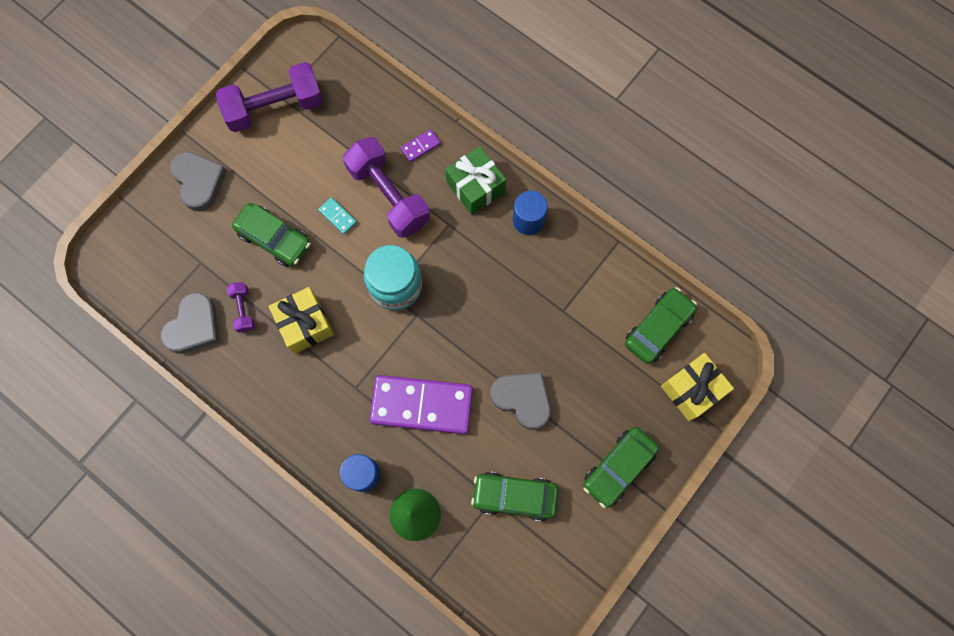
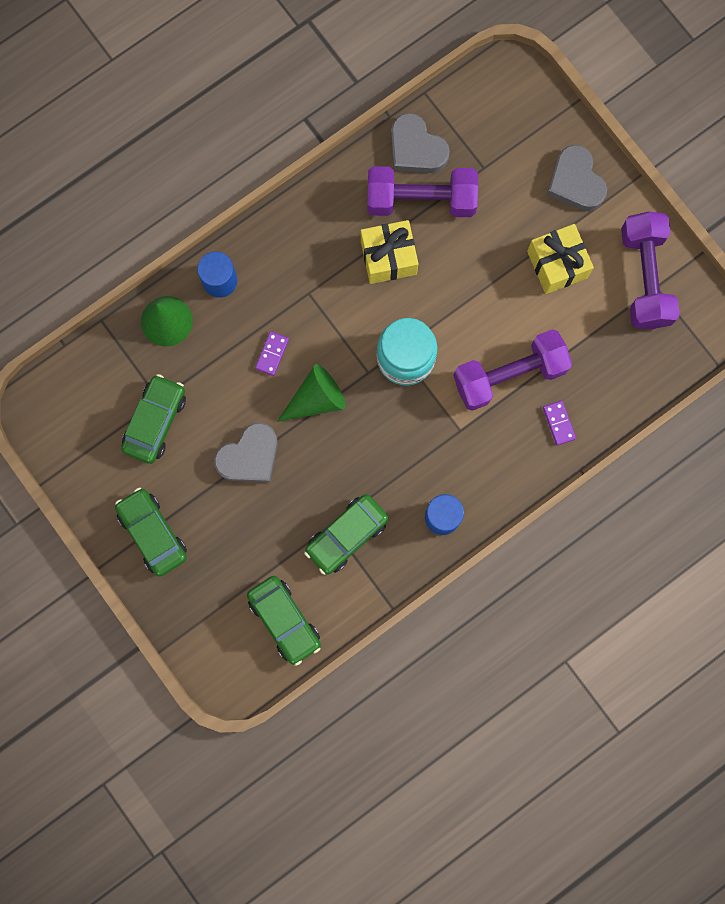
camera: 105 degrees right, 5 degrees up
grey heart [170,152,227,211] -> grey heart turned 75 degrees clockwise [547,145,607,211]
purple dumbbell [226,282,255,333] -> purple dumbbell [368,166,478,217], size x2.15
green car [232,203,311,267] -> green car moved to [304,494,389,575]
turquoise domino [318,197,357,234] -> none
purple domino [369,375,473,434] -> purple domino [255,331,289,376], size x0.40
green gift [445,146,506,215] -> none
yellow gift [661,353,734,421] -> yellow gift moved to [527,224,594,294]
none -> green cone [277,364,346,422]

